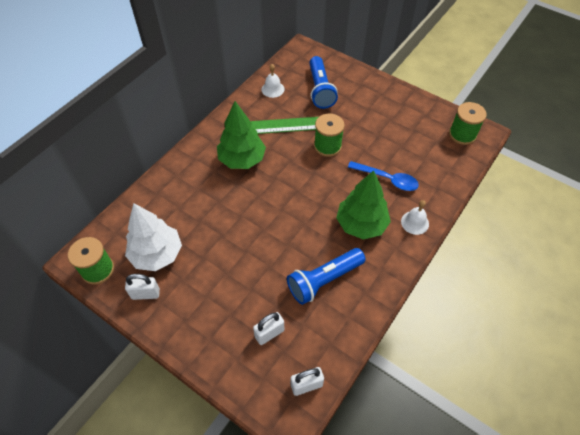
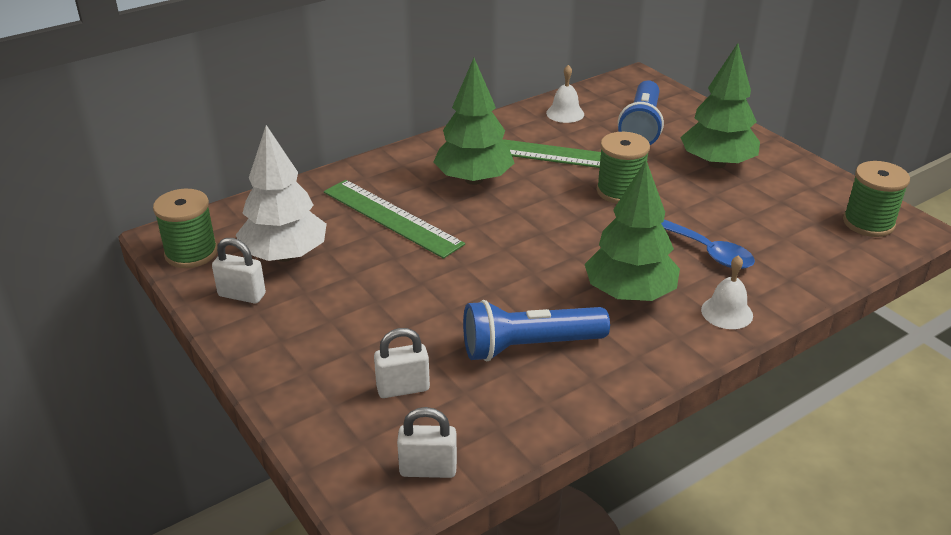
camera: 20 degrees right, 20 degrees down
none -> green ruler [324,180,465,259]
none -> green tree [680,43,760,168]

